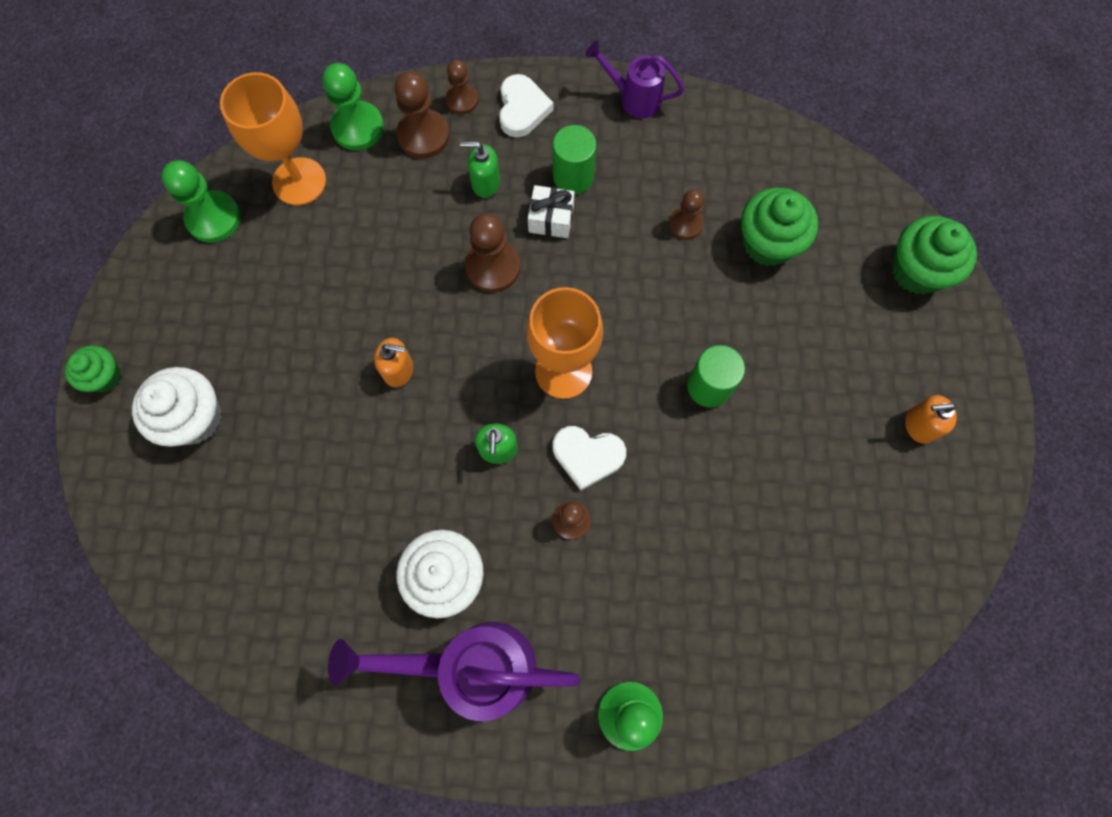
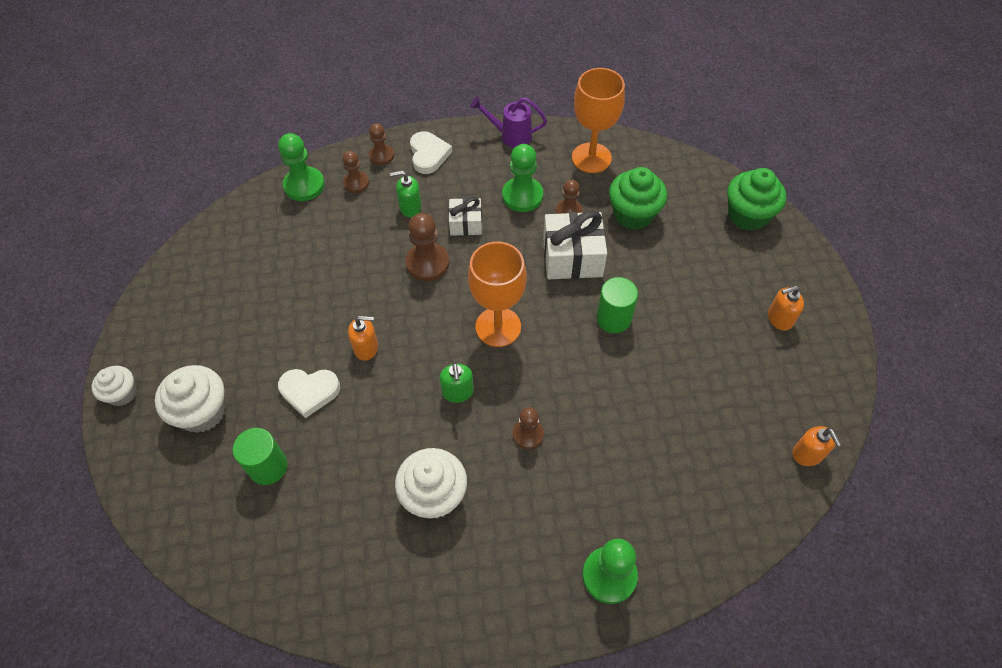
camera: 10 degrees left, 15 degrees down
green cupcake [65,345,122,393] -> white cupcake [91,366,136,406]
green pawn [161,160,241,243] -> green pawn moved to [502,144,543,212]
orange goblet [220,72,326,206] -> orange goblet moved to [572,68,625,173]
purple watering can [328,622,581,721] -> none
brown pawn [394,71,450,158] -> brown pawn [343,151,369,193], size x0.63
green cylinder [553,125,597,194] -> green cylinder moved to [233,428,288,485]
white heart [553,426,626,491] -> white heart moved to [278,369,340,418]
none -> white gift [543,210,607,279]
none -> orange soap dispenser [792,426,842,466]

